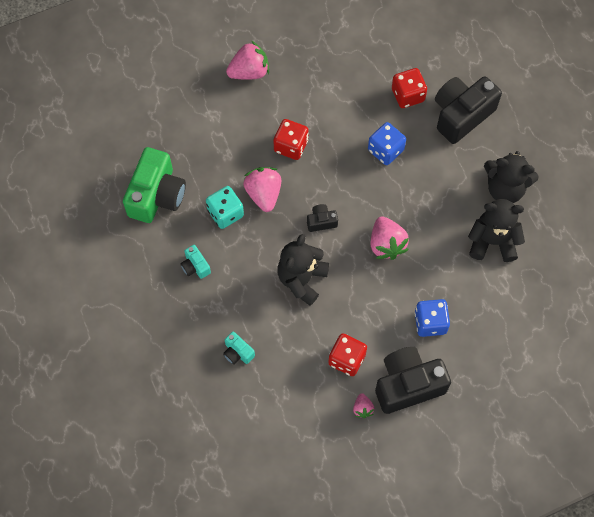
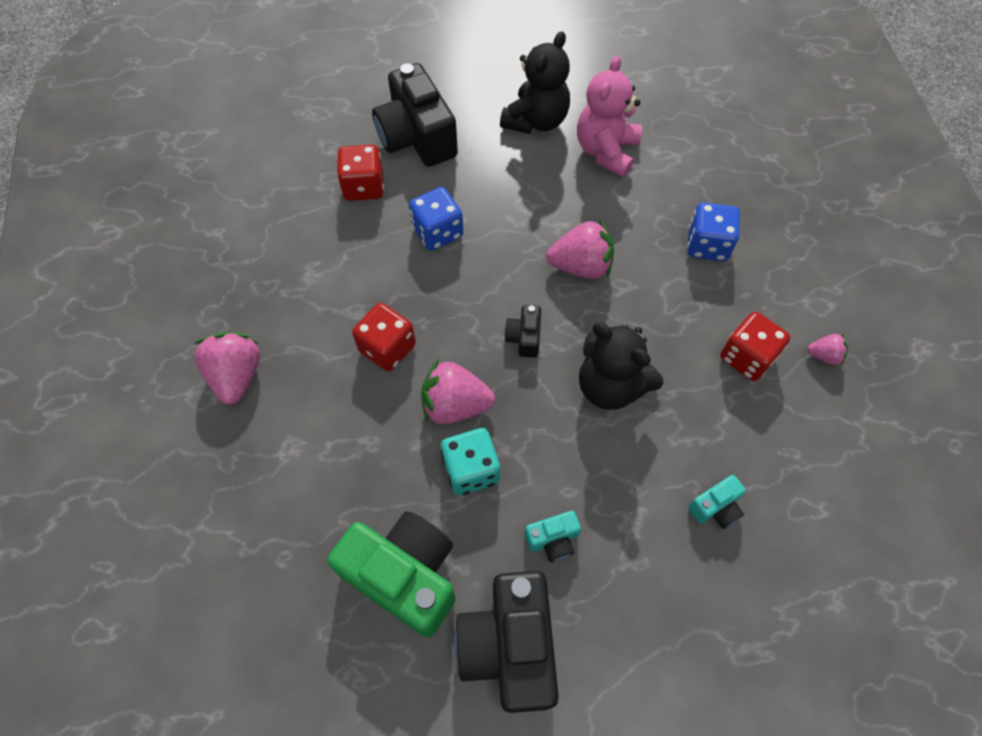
camera: 75 degrees left, 5 degrees down
black camera [375,347,451,414] -> black camera moved to [454,571,559,713]
black teddy bear [468,199,525,262] -> pink teddy bear [577,55,642,177]

